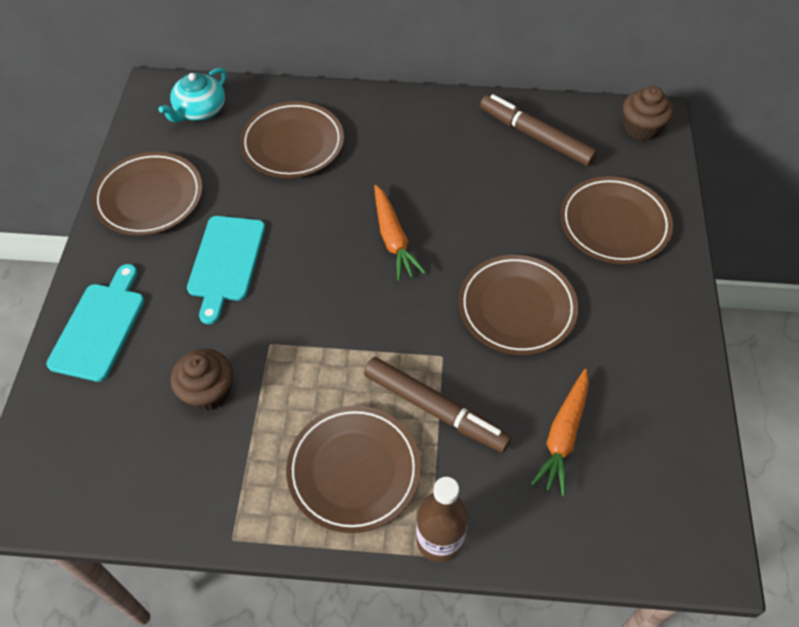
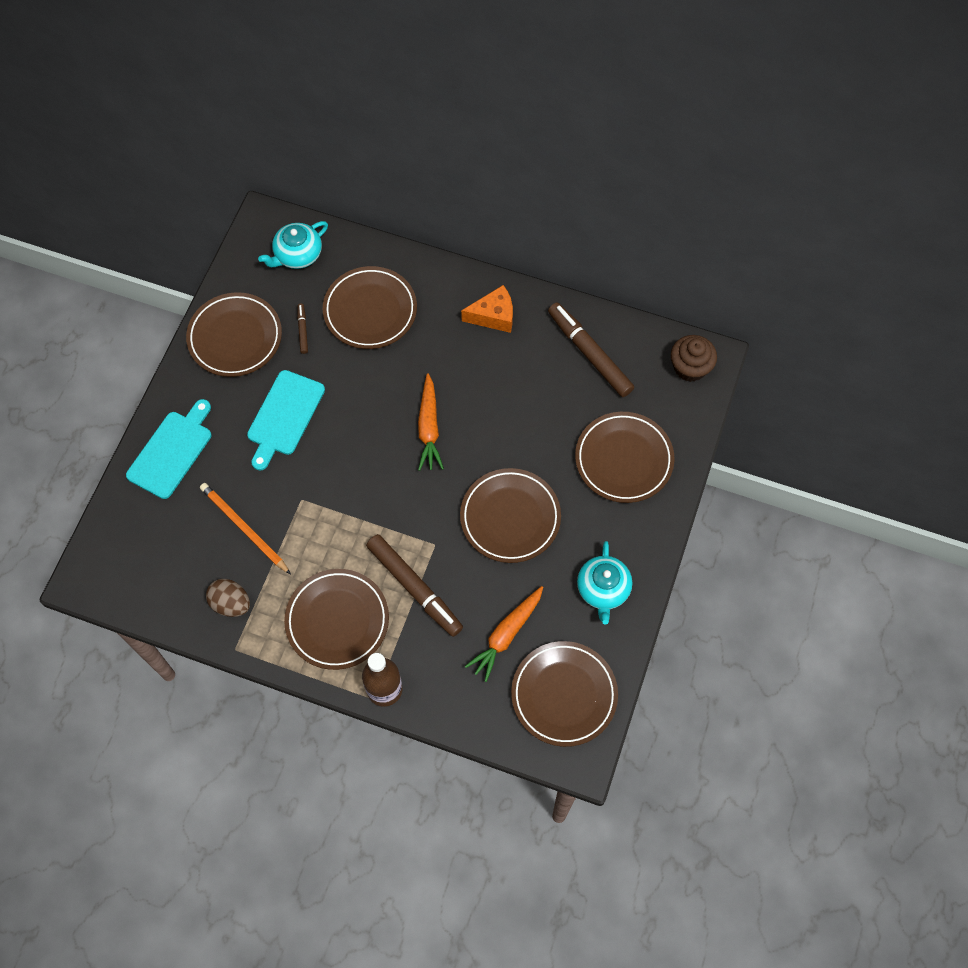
camera: 15 degrees right, 10 degrees up
brown cupcake [171,349,233,411] -> orange pencil [200,483,291,574]
none -> brown egg [206,579,250,617]
none -> brown marker [297,304,308,354]
none -> orange cheese [461,285,513,333]
none -> brown plate [511,641,618,747]
none -> turquoise teapot [577,541,632,625]

